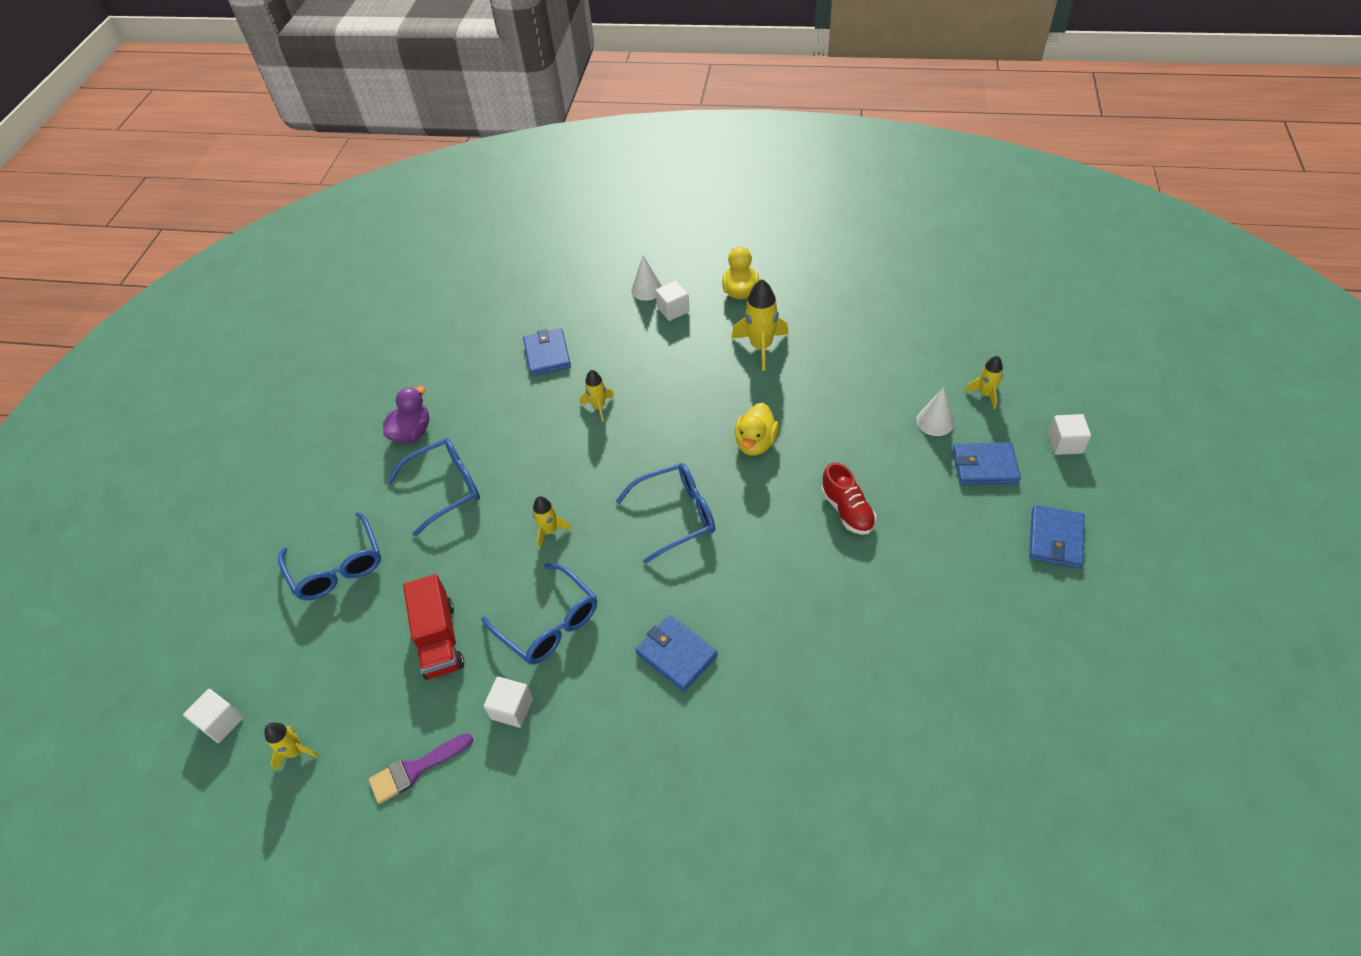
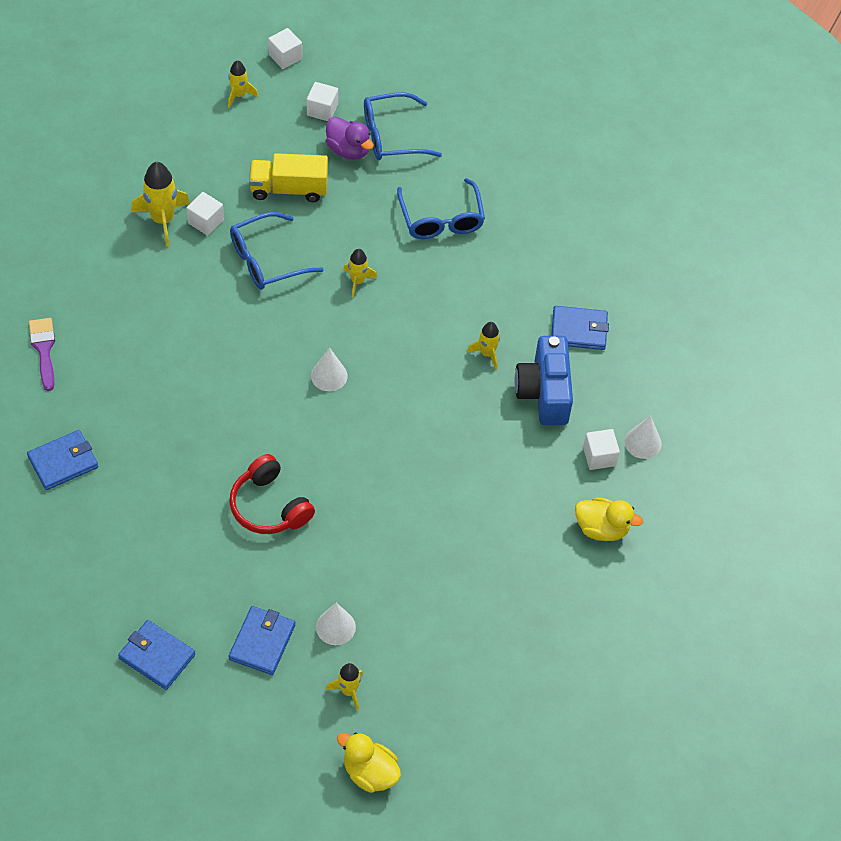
camera: 100 degrees right, 5 degrees up
purple brush [369,733,473,804] -> purple brush moved to [29,318,55,391]
purple duck [383,386,429,444] -> purple duck moved to [326,116,374,160]
red truck [403,574,464,680] -> yellow truck [249,153,328,202]
blue glasses [616,463,715,564] -> white cone [311,347,348,391]
blue wallet [635,615,718,692] -> blue wallet moved to [27,430,98,490]
yellow rocket [732,279,789,371] -> yellow rocket moved to [131,162,190,247]
yellow duck [735,403,779,456] -> yellow duck moved to [337,732,401,793]
red shoe [821,462,876,535] -> red headphones [229,454,315,534]
white cube [1048,414,1091,455] -> white cube moved to [307,82,338,121]
none -> blue camera [514,336,573,425]

